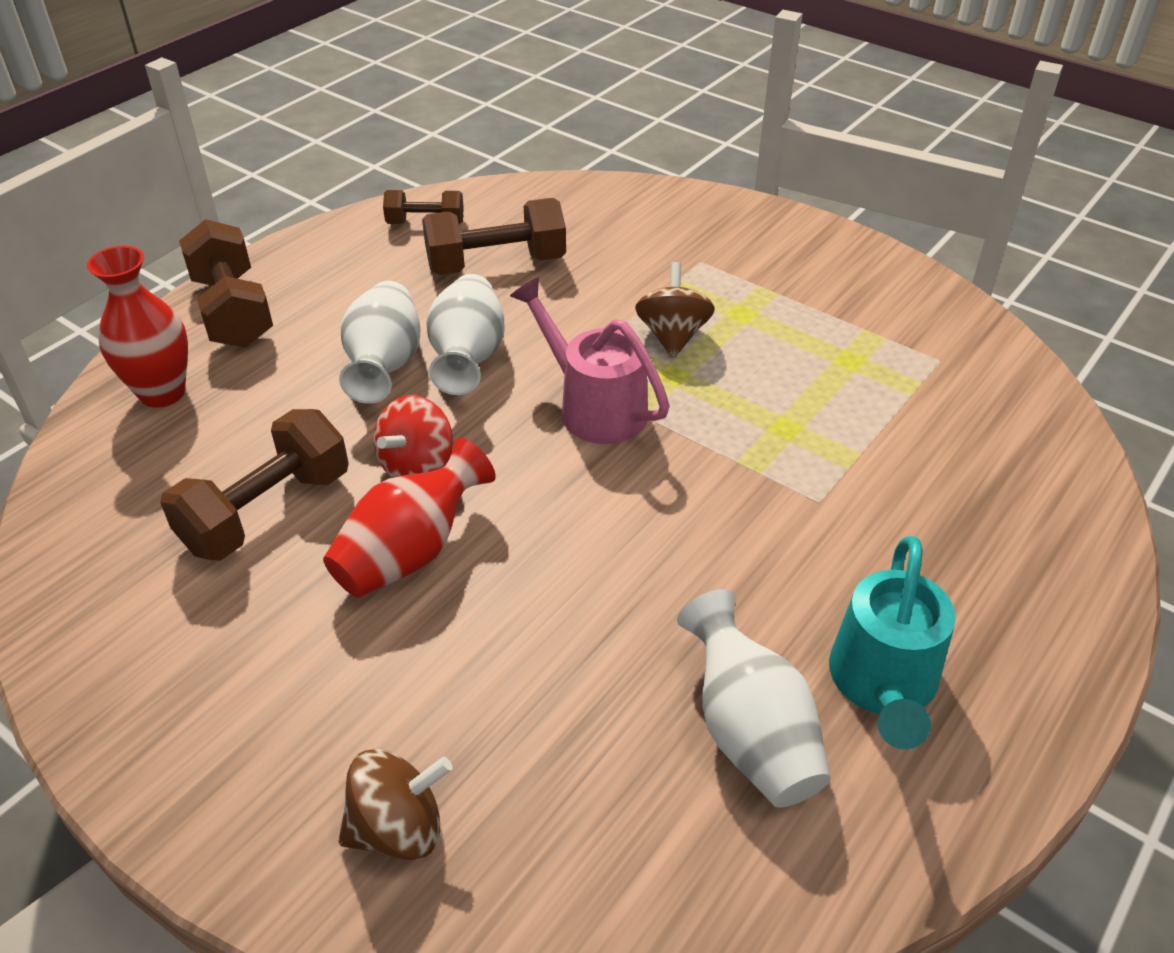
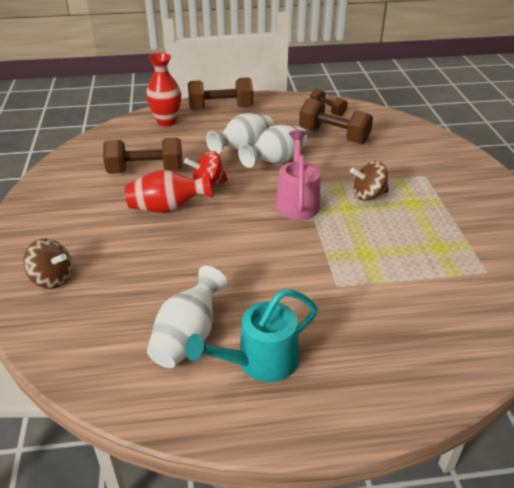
camera: 45 degrees right, 5 degrees down
brown dumbbell [179,219,273,348] -> brown dumbbell turned 60 degrees clockwise [188,77,253,110]
brown spinning top [635,262,715,358] -> brown spinning top turned 150 degrees counterclockwise [350,161,389,201]

